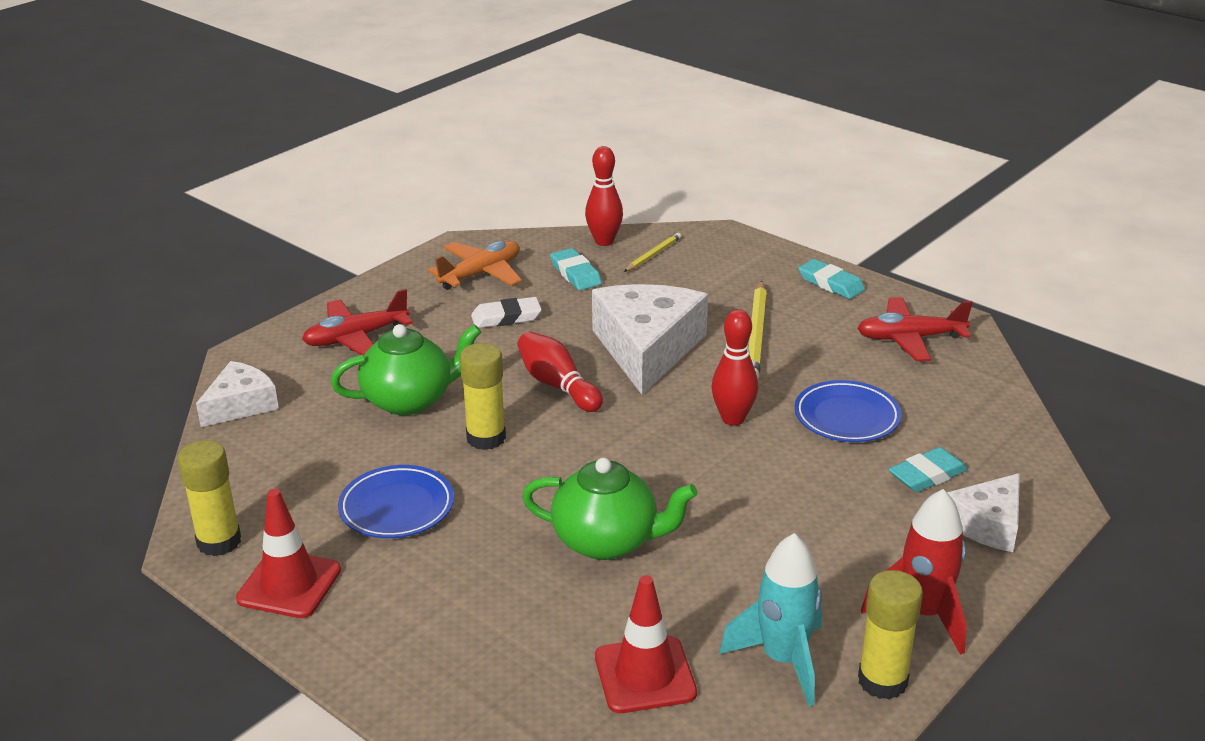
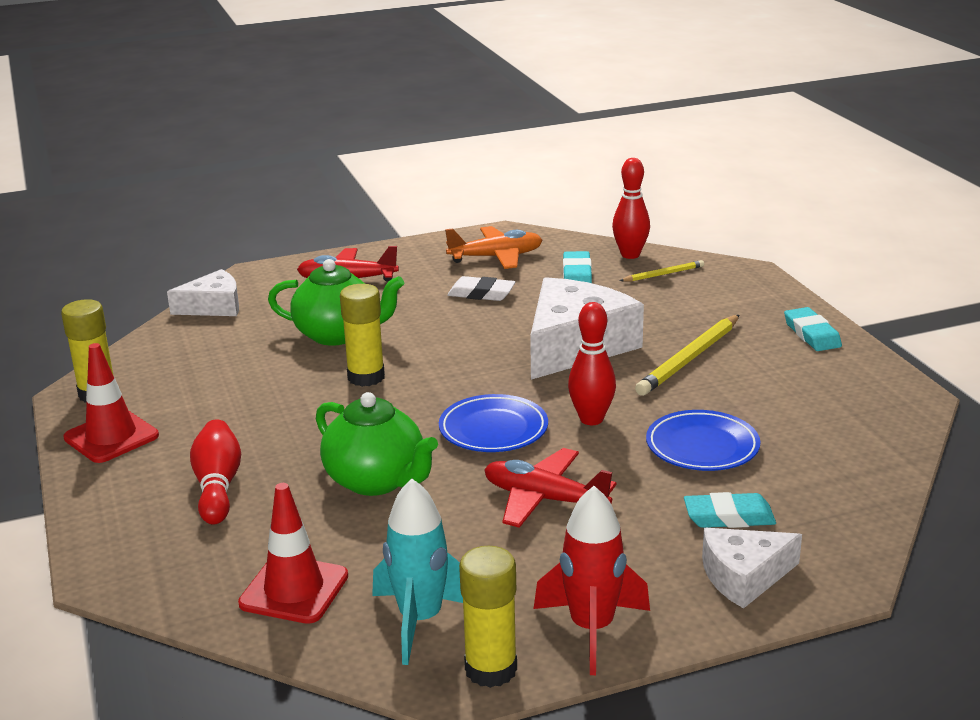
camera: 30 degrees right, 5 degrees down
blue plate [338,465,454,538] -> blue plate moved to [439,394,548,452]
red bowling pin [517,332,603,412] -> red bowling pin moved to [190,419,241,525]
red plane [857,297,973,361] -> red plane moved to [484,448,616,528]

